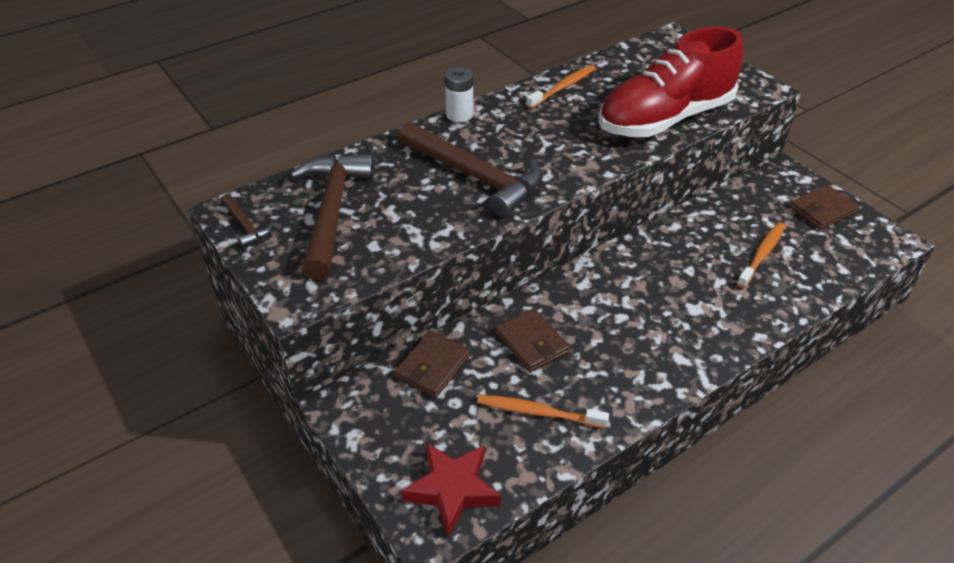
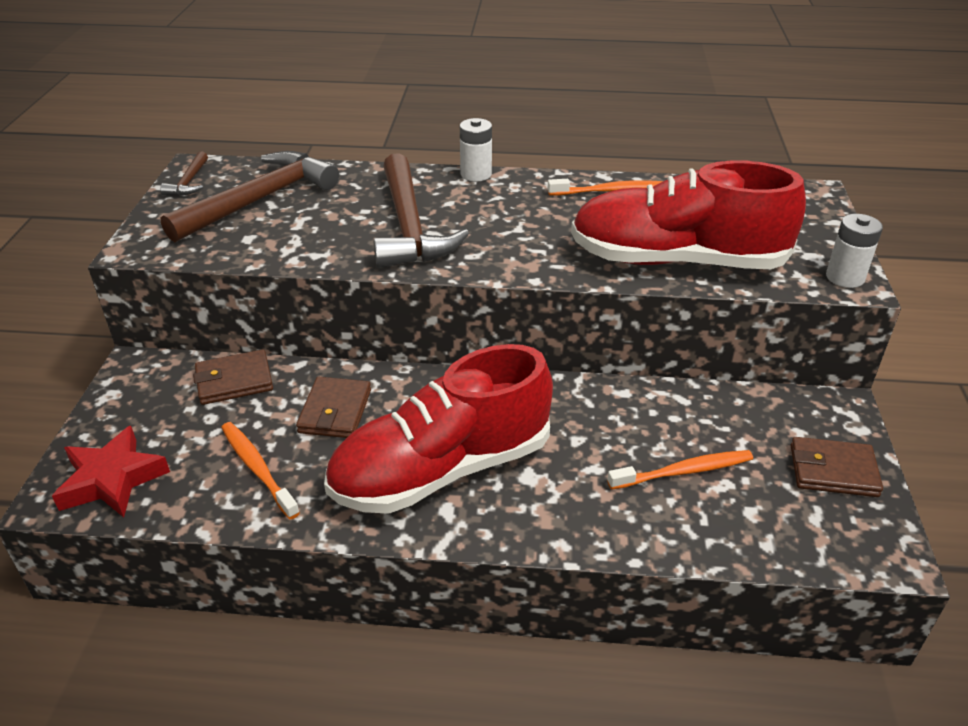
camera: 40 degrees right, 5 degrees down
none -> red shoe [324,344,553,514]
none -> white battery [826,214,883,288]

